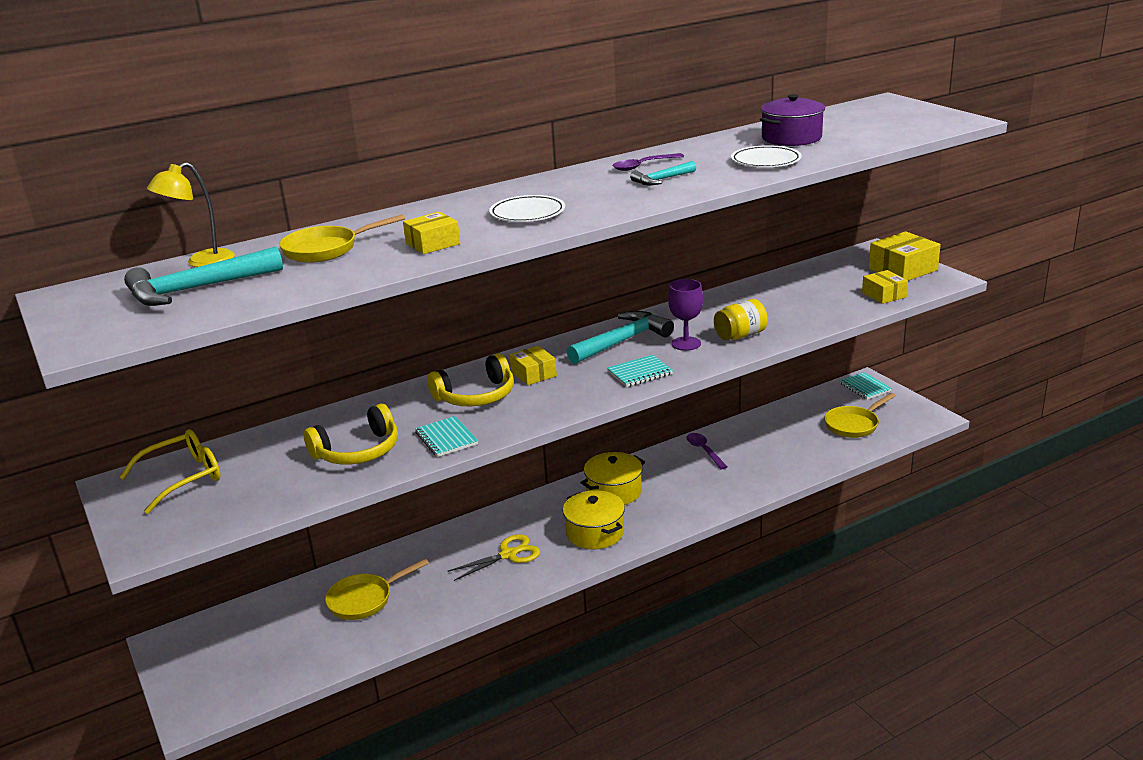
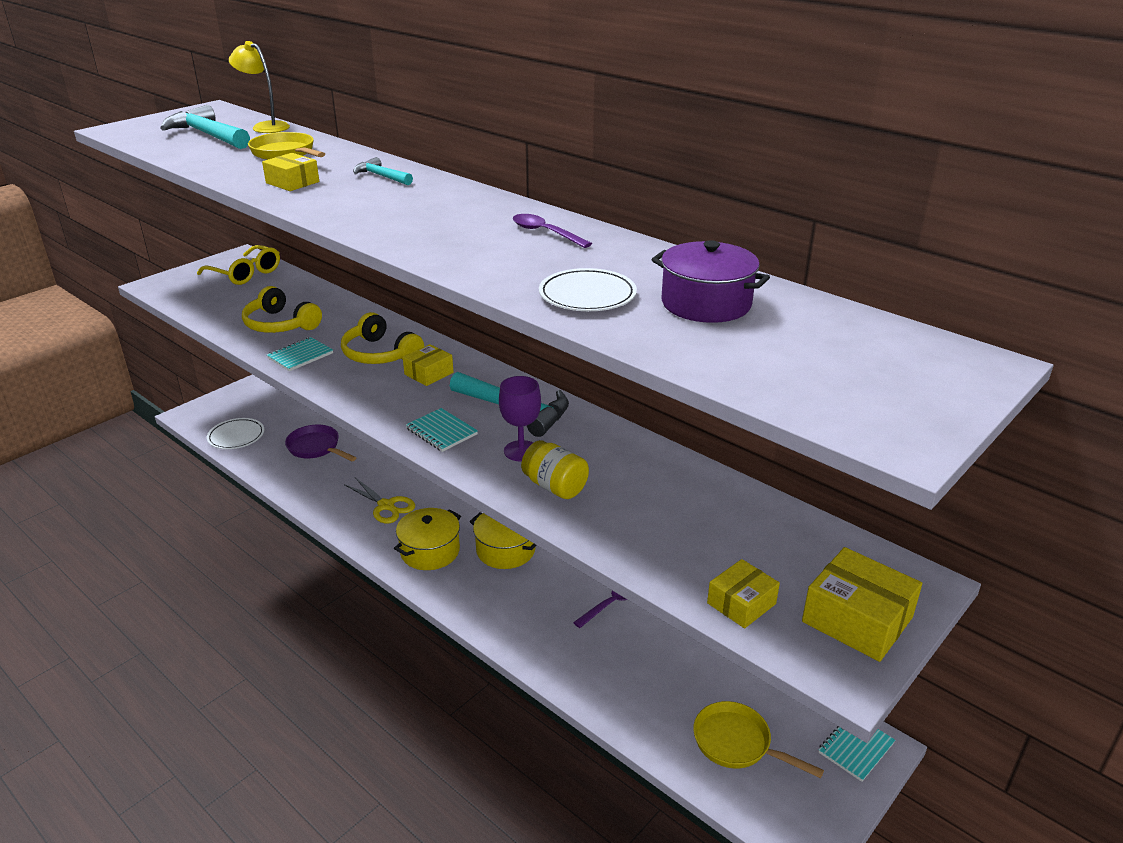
camera: 70 degrees right, 5 degrees up
yellow pan [325,559,429,620] -> purple pan [285,425,356,461]
white plate [489,195,565,222] -> white plate moved to [207,418,264,449]
turquoise hammer [630,161,696,185] -> turquoise hammer moved to [353,157,413,185]

